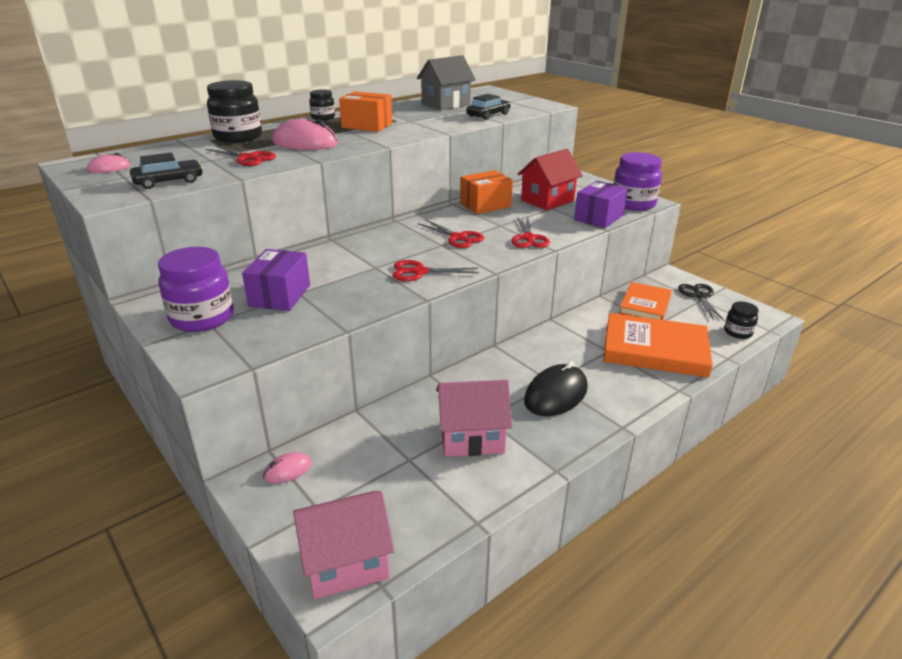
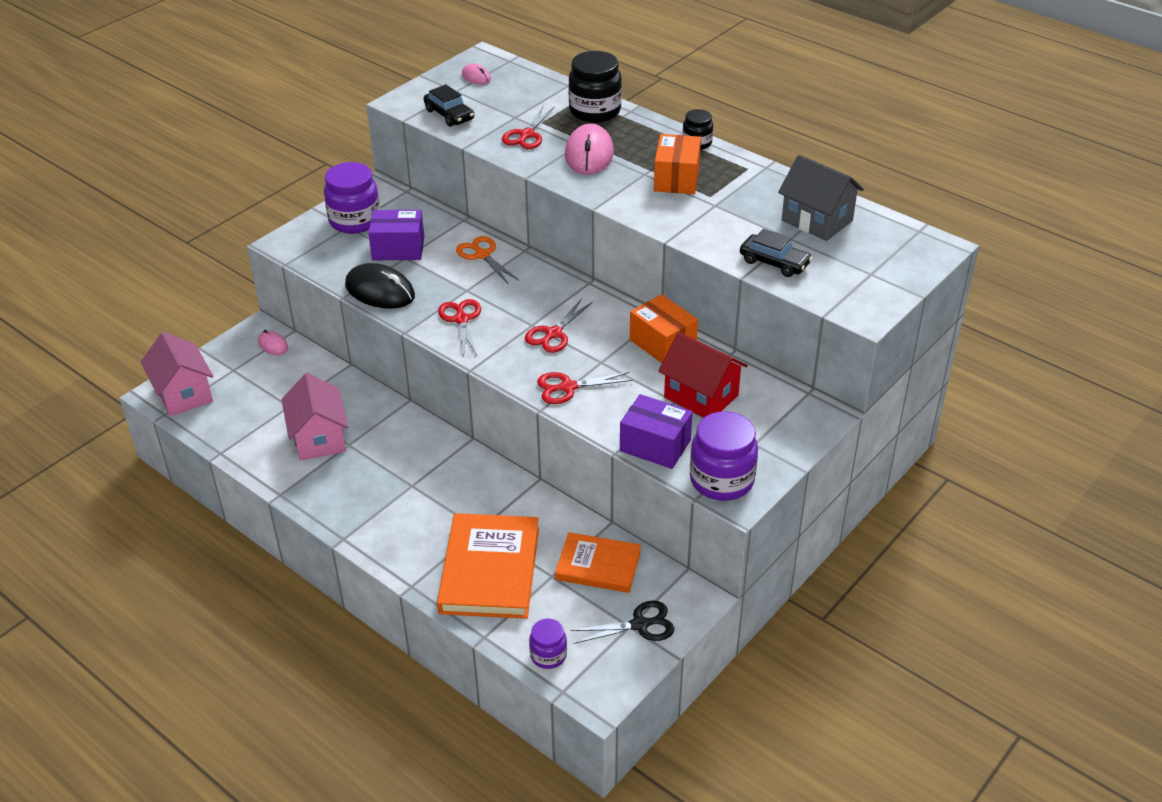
camera: 80 degrees right, 10 degrees up
black mouse [524,361,588,416] -> black mouse moved to [345,263,415,309]
black jar [724,302,759,339] -> purple jar [529,619,567,669]
none -> orange scissors [456,236,519,283]

